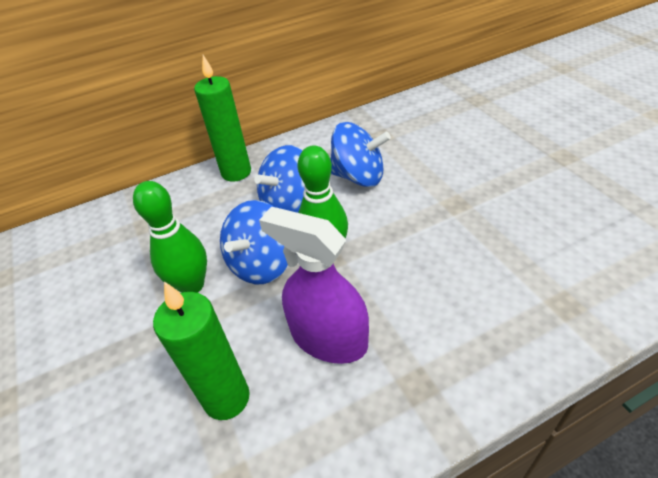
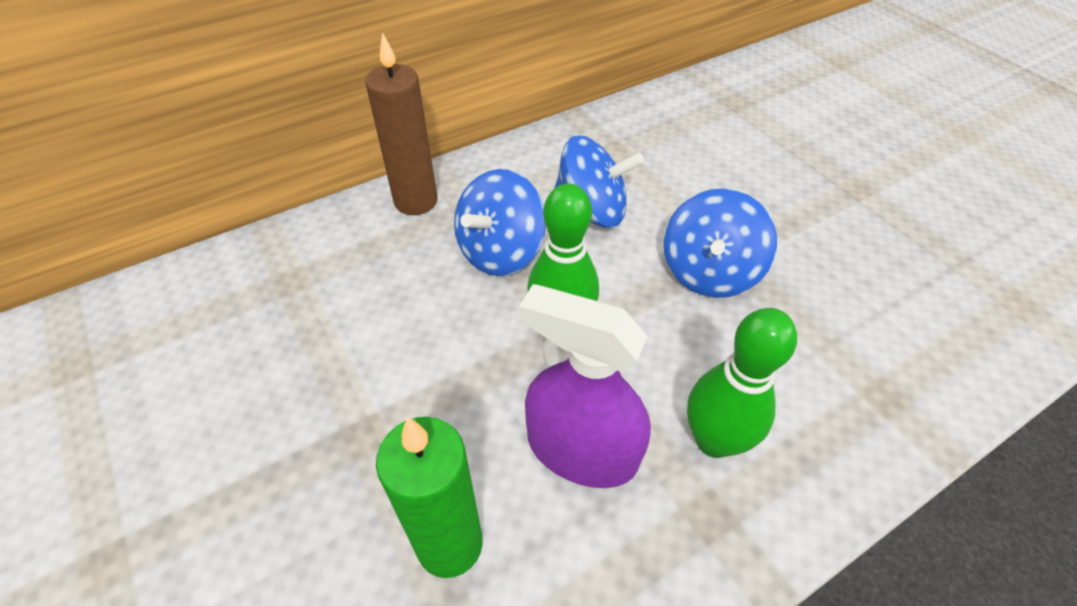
camera: 10 degrees left, 5 degrees up
green bowling pin [133,181,207,293] -> green bowling pin moved to [687,308,797,458]
green candle [194,55,251,182] -> brown candle [365,32,437,215]
blue spinning top [220,200,288,284] -> blue spinning top moved to [664,188,777,298]

